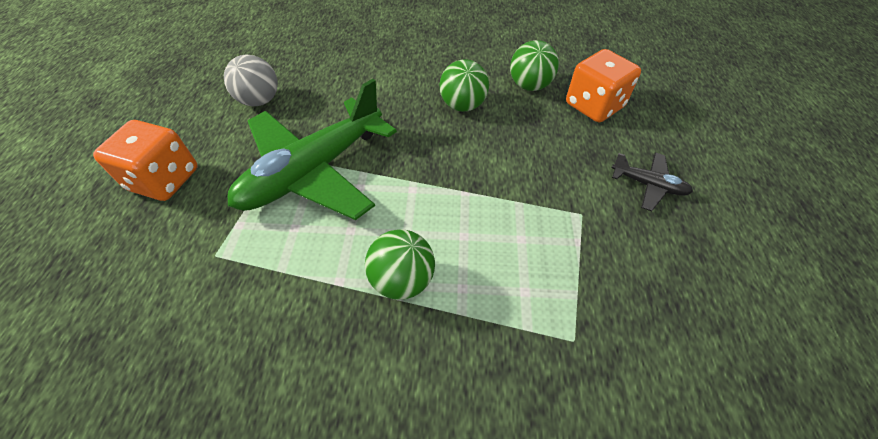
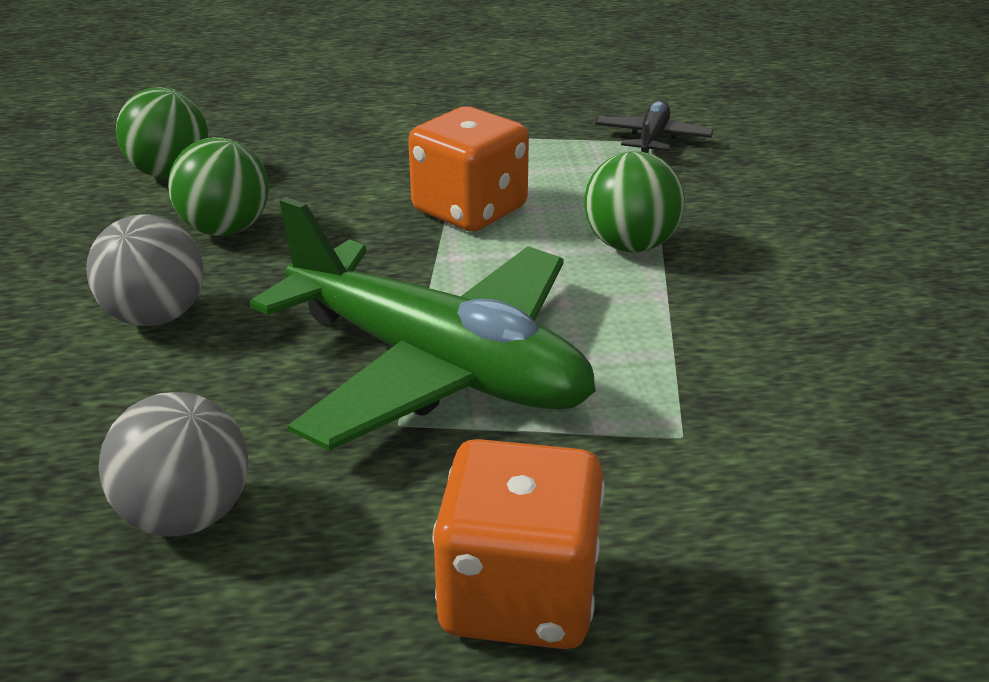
camera: 100 degrees left, 20 degrees down
orange dice [566,49,641,122] -> orange dice moved to [408,106,529,231]
black plane [611,153,693,211] -> black plane moved to [595,101,713,153]
none -> grey ball [86,214,203,326]

